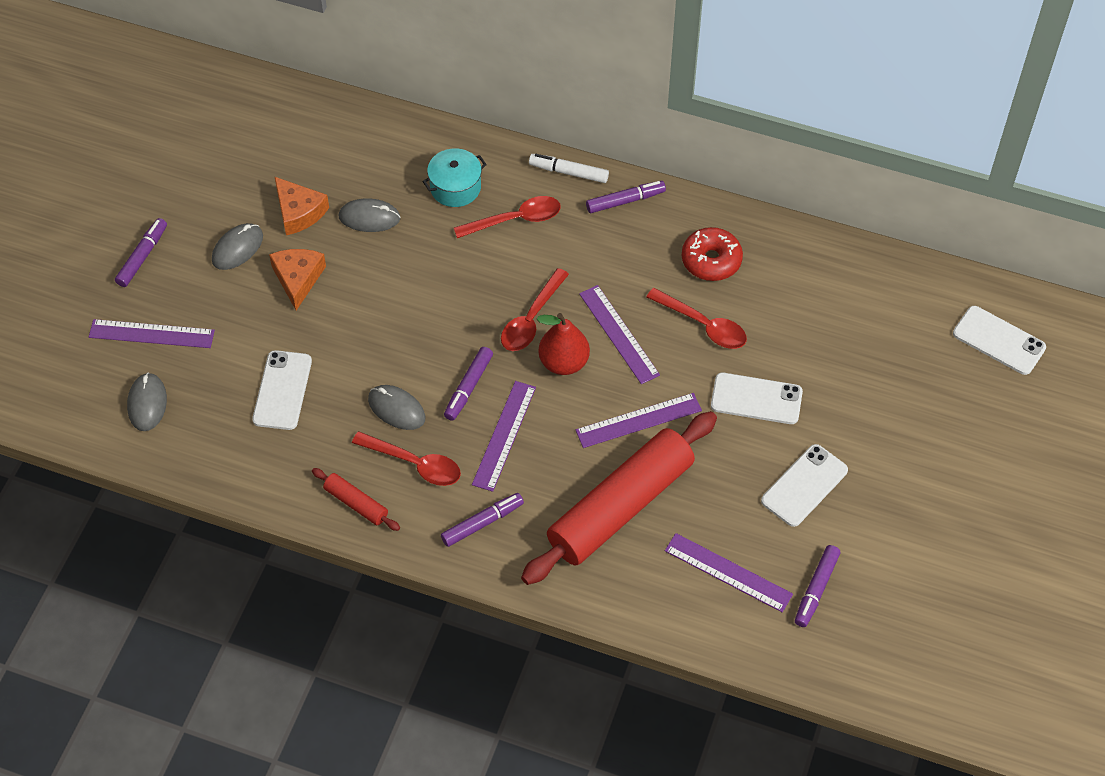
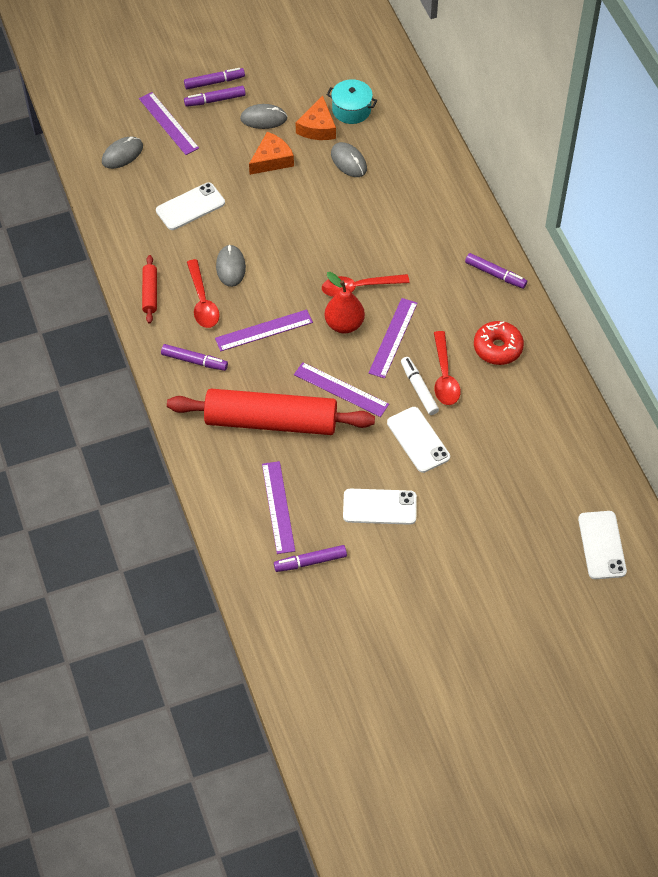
camera: 50 degrees right, 0 degrees up
turquoise pot [422,148,487,207] -> turquoise pot moved to [327,79,377,124]
purple marker [444,347,493,421] -> purple marker moved to [184,86,246,107]
red spoon [454,196,561,238] -> none
white marker [529,154,609,183] -> white marker moved to [401,357,439,415]

